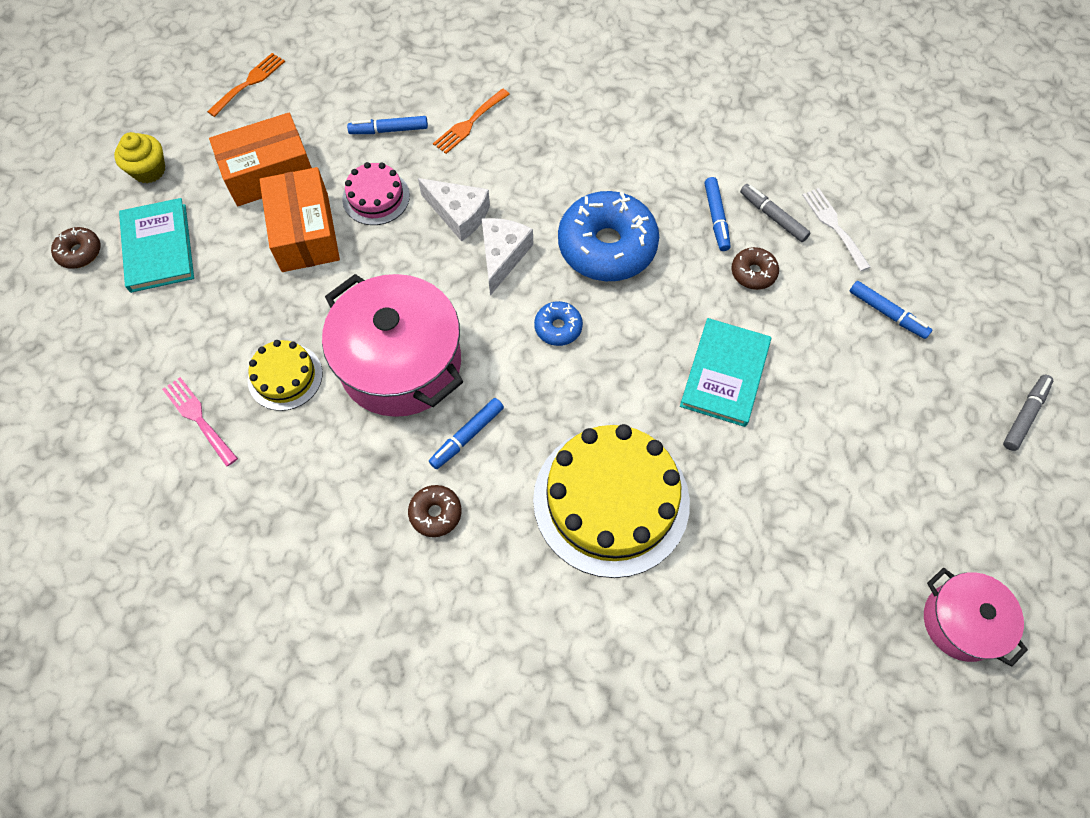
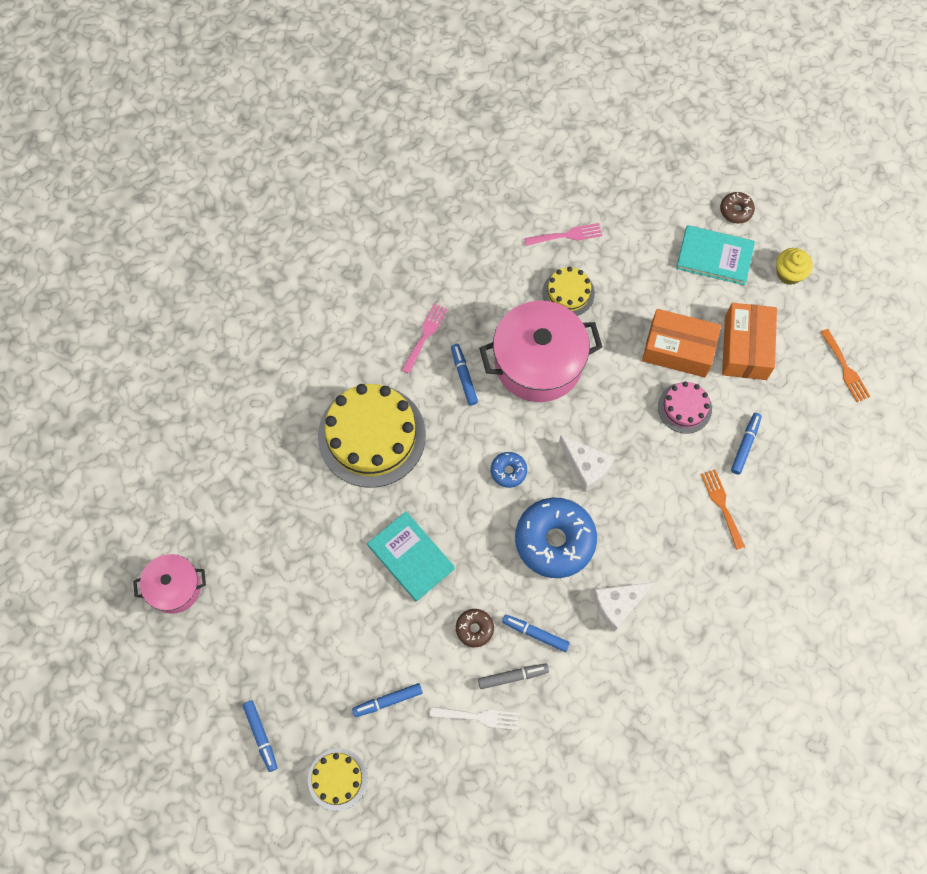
camera: 120 degrees right, 5 degrees up
brown donut [408,485,462,537] -> pink fork [402,303,448,374]
white cheese [418,178,490,241] -> white cheese moved to [593,582,655,631]
grey marker [1003,375,1053,451] -> blue marker [243,701,278,772]
none -> yellow cake [308,748,368,811]

